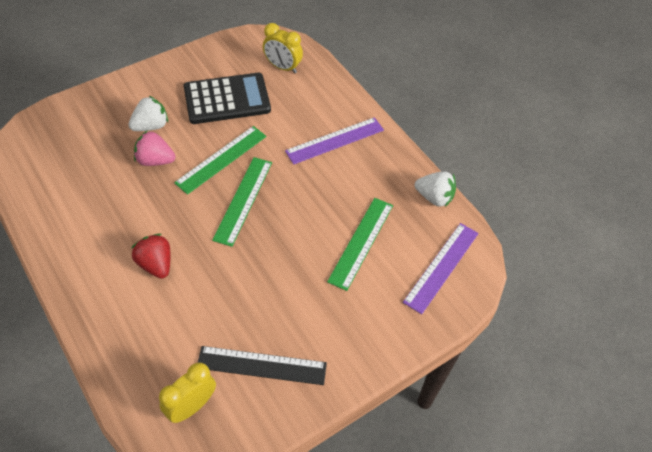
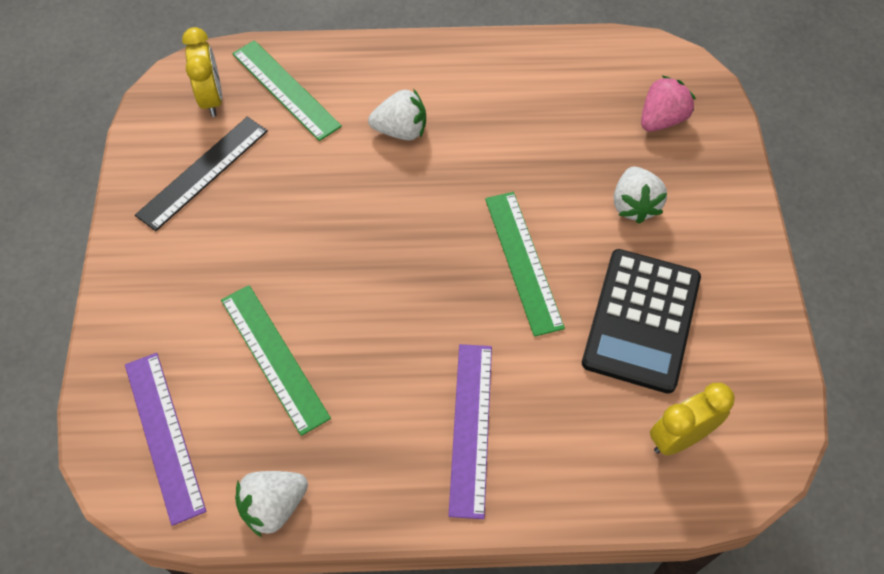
camera: 125 degrees right, 5 degrees up
red strawberry [131,234,170,279] -> white strawberry [368,90,426,140]
pink strawberry [134,130,176,166] -> pink strawberry moved to [641,76,696,132]
green ruler [212,157,272,247] -> green ruler moved to [232,40,342,141]

